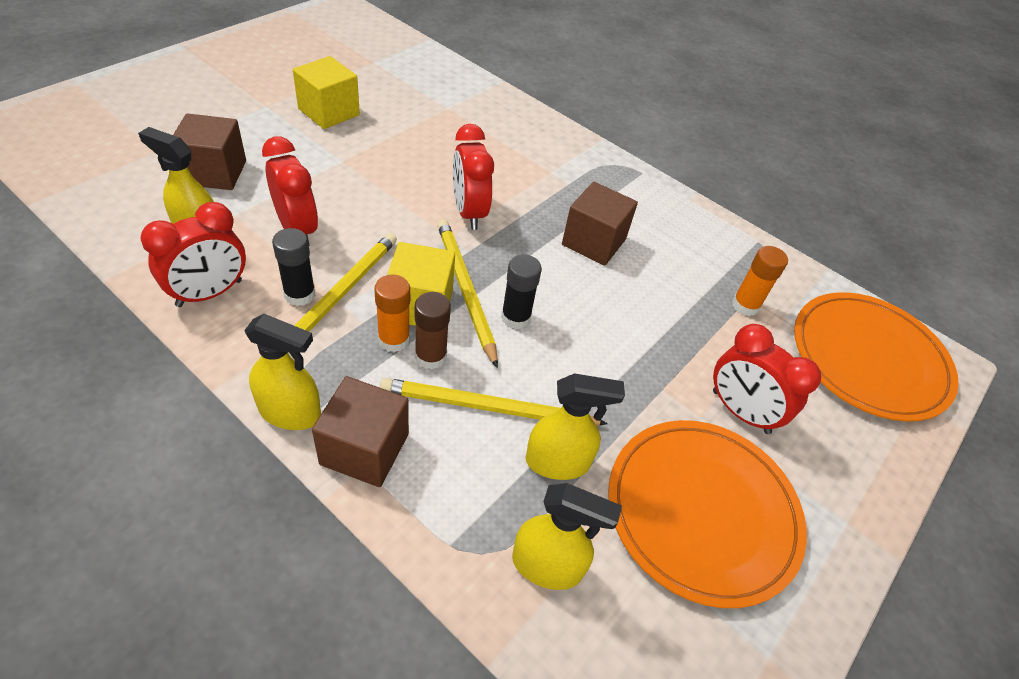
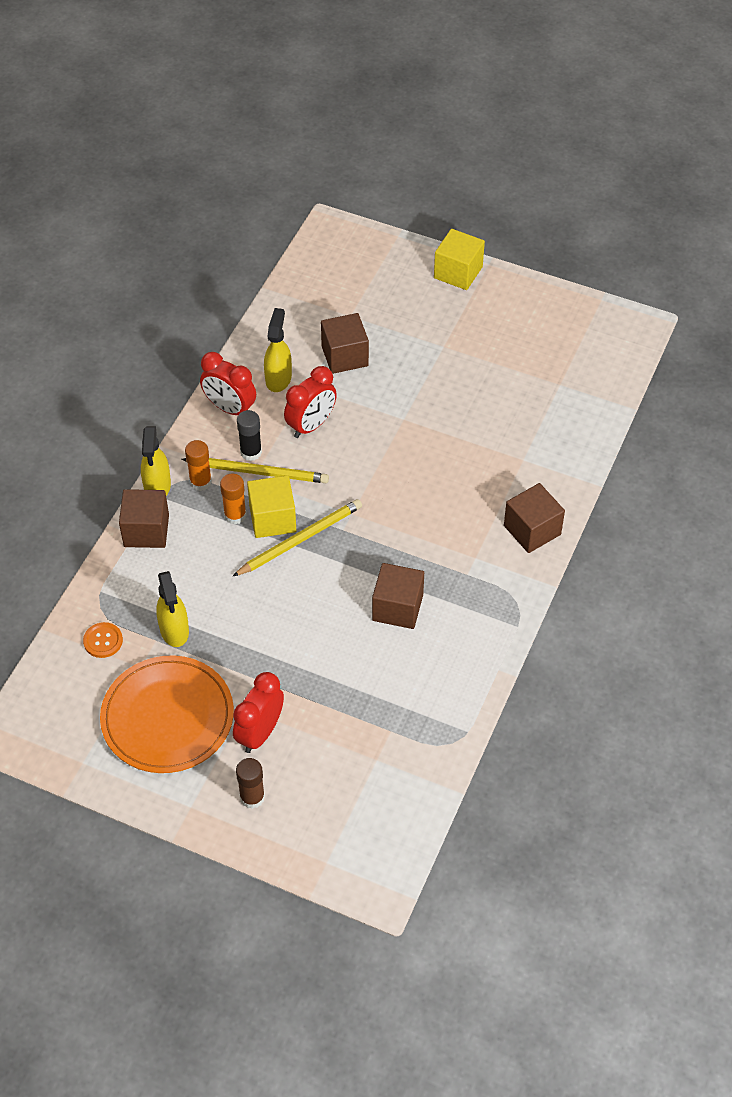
camera: 80 degrees right, 5 degrees up
yellow cube [293,56,360,129] -> yellow cube moved to [434,229,485,290]
yellow pencil [380,378,608,426] -> none
brown glue stick [415,292,451,370] -> brown glue stick moved to [236,758,265,809]
red clock [453,124,494,230] -> none
black glue stick [501,254,542,329] -> none
yellow spray bottle [512,483,622,590] -> orange button [83,622,123,658]
orange glue stick [732,246,788,316] -> orange glue stick moved to [185,440,212,491]
orange plate [794,292,959,422] -> none
none -> brown cube [504,483,565,553]

